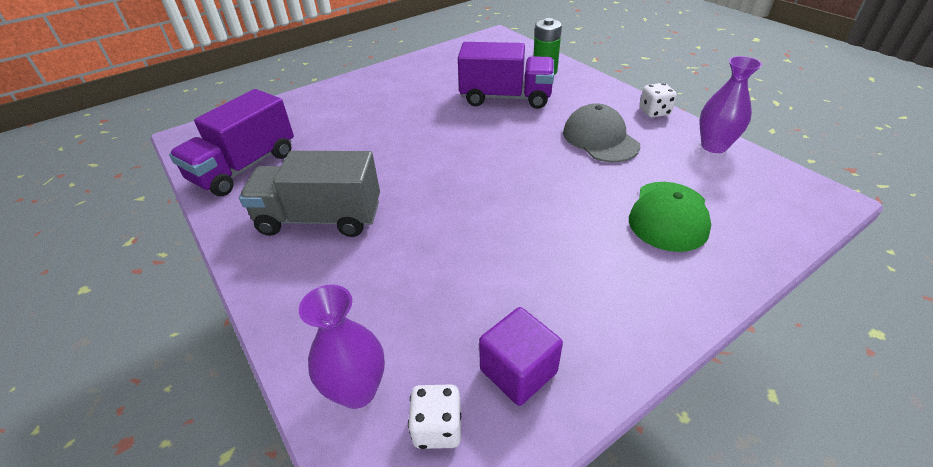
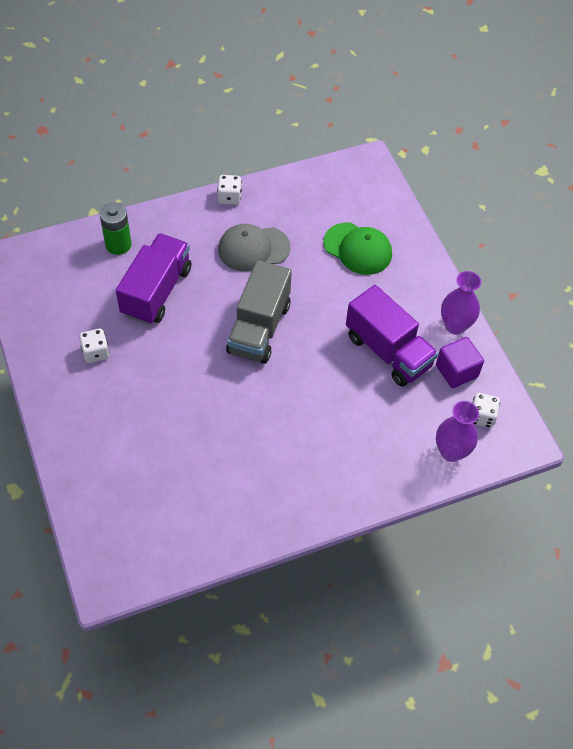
camera: 80 degrees left, 15 degrees up
purple truck [169,89,294,196] -> purple truck moved to [346,285,438,387]
grey truck [239,151,380,237] -> grey truck moved to [226,260,292,364]
purple vase [700,56,762,153] -> purple vase moved to [441,271,481,335]
none -> white dice [79,329,110,363]

